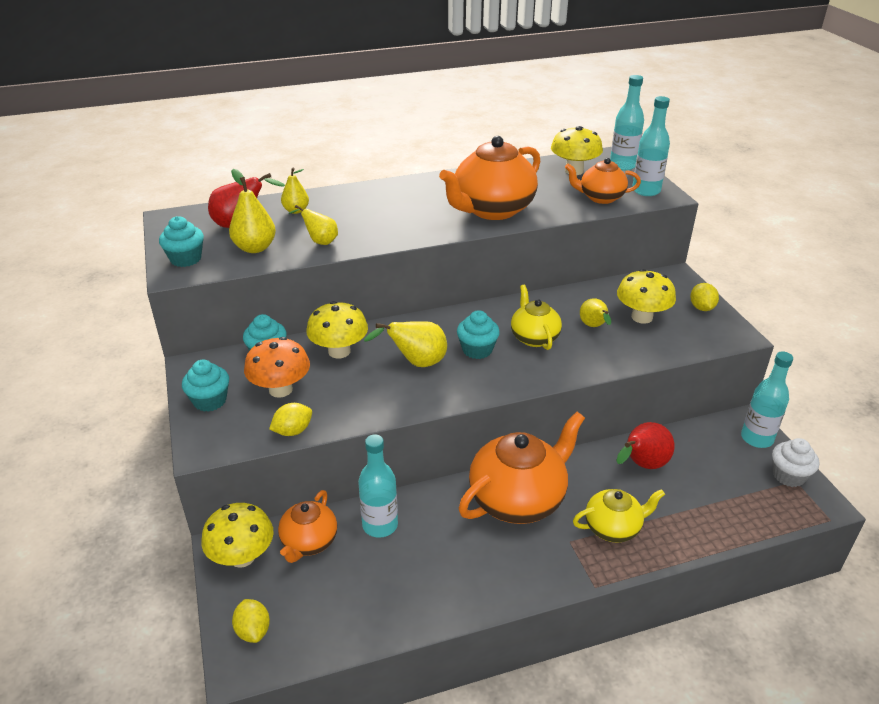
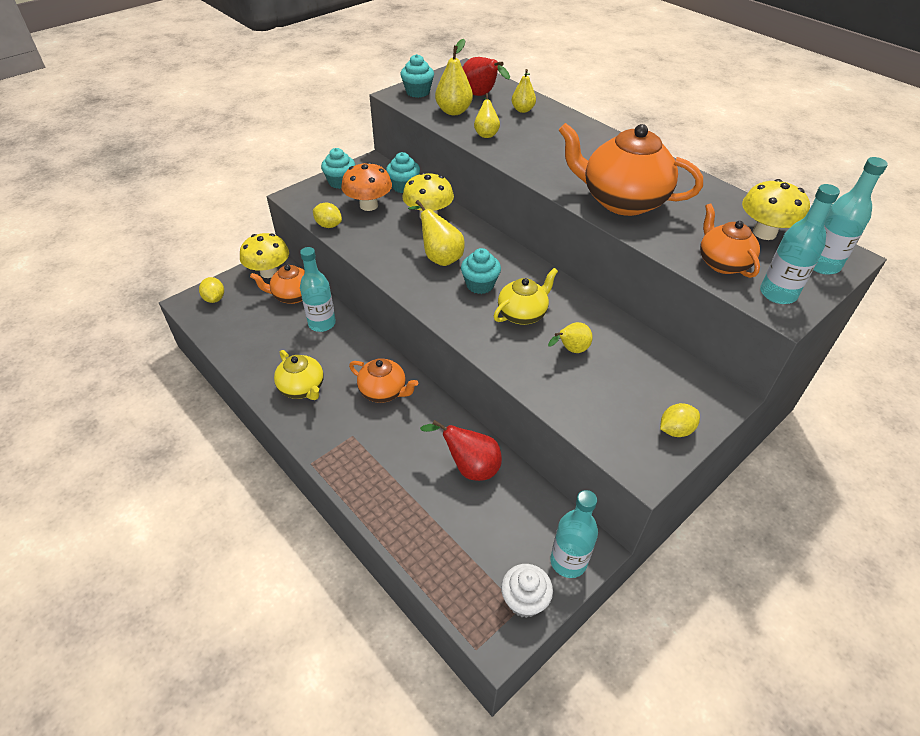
camera: 65 degrees right, 10 degrees up
yellow lemon [232,599,270,643] -> yellow lemon turned 60 degrees counterclockwise [199,277,224,303]
orange teapot [459,412,585,524] -> orange teapot [349,358,418,403], size x0.57
yellow teapot [573,489,665,543] -> yellow teapot moved to [274,350,324,400]
yellow mushroom [617,269,676,324] -> none

